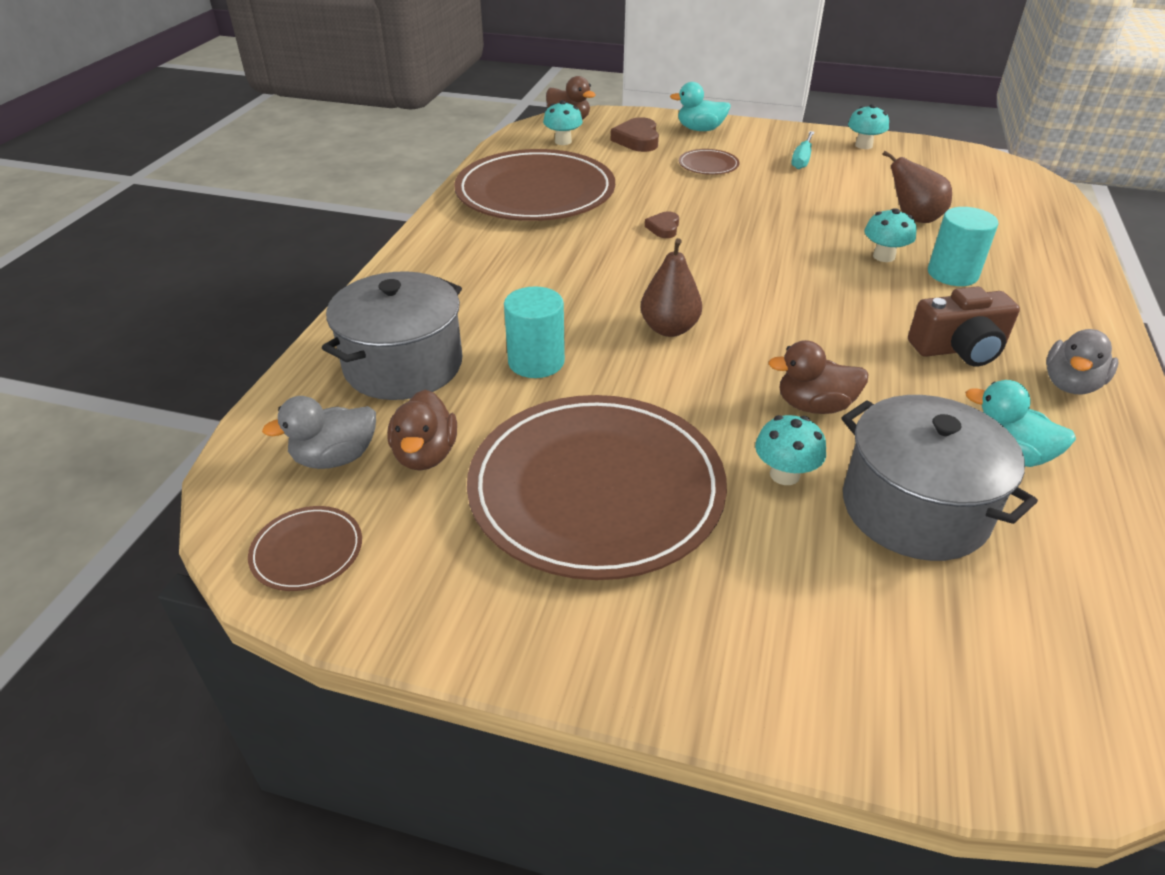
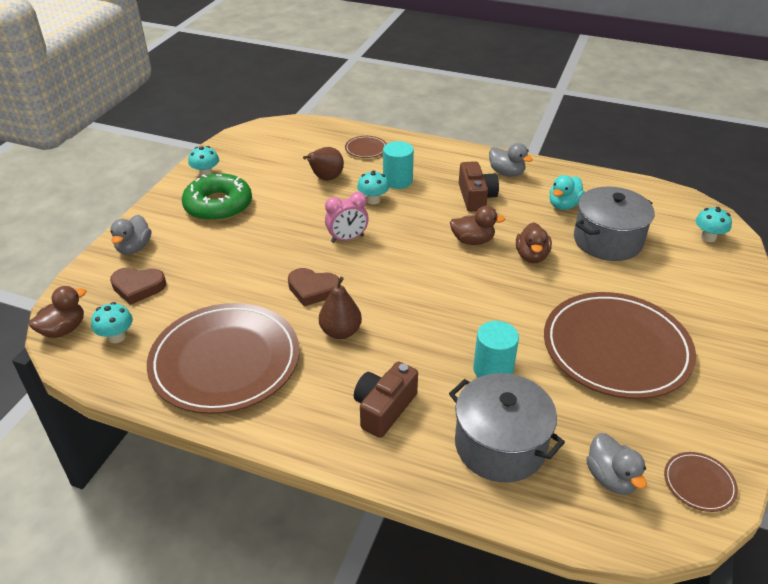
camera: 85 degrees left, 0 degrees up
brown duck [387,390,457,471] -> brown duck moved to [450,206,505,245]
brown pear [641,238,702,337] -> brown pear moved to [319,277,362,339]
brown heart [645,212,679,238] -> brown heart [288,268,339,306], size x1.68
turquoise duck [670,82,731,131] -> grey duck [110,215,151,255]
brown plate [679,149,739,175] -> brown plate moved to [345,136,387,158]
turquoise mushroom [755,415,826,485] -> turquoise mushroom moved to [695,207,732,242]
turquoise screwdriver [791,131,814,169] -> green donut [182,173,252,222]
none -> pink clock [325,192,369,243]
none -> brown camera [354,361,418,438]

